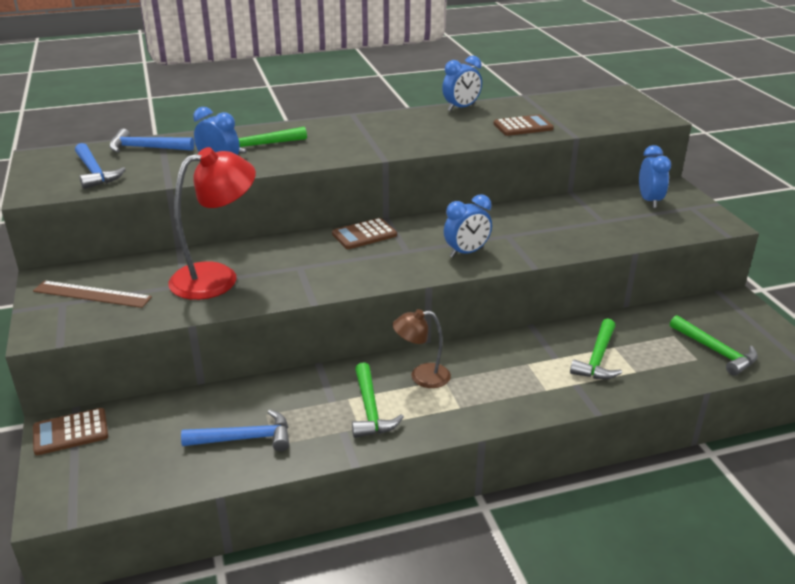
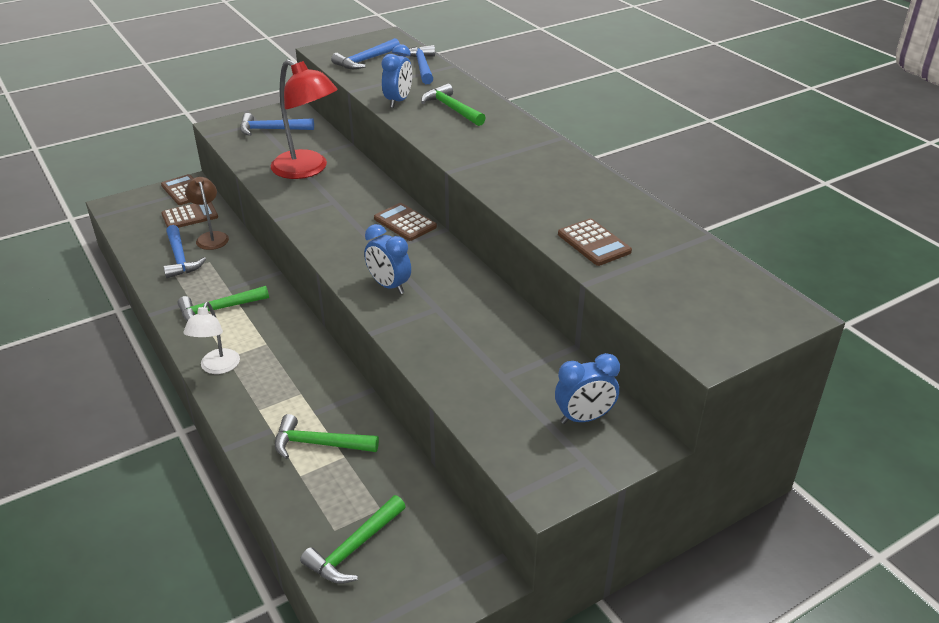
camera: 75 degrees right, 5 degrees up
brown ruler [33,281,152,308] -> blue hammer [240,113,314,136]
brown lamp [393,309,451,388] -> brown lamp moved to [185,177,229,250]
blue clock [442,56,482,111] -> none
none -> brown calculator [161,202,218,228]
none -> white lamp [183,302,240,374]

